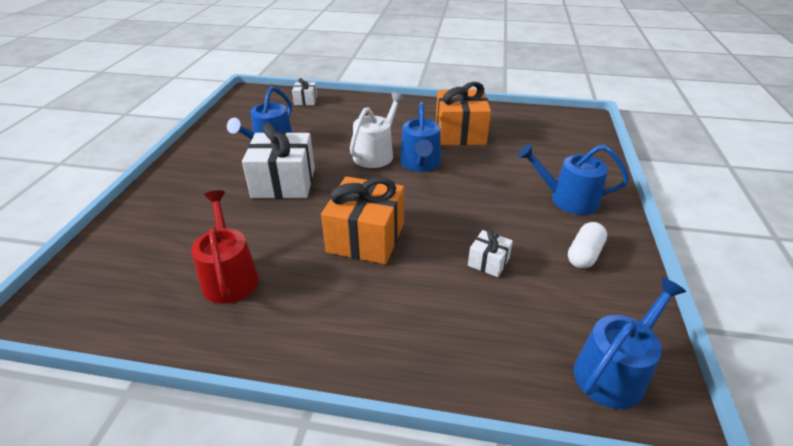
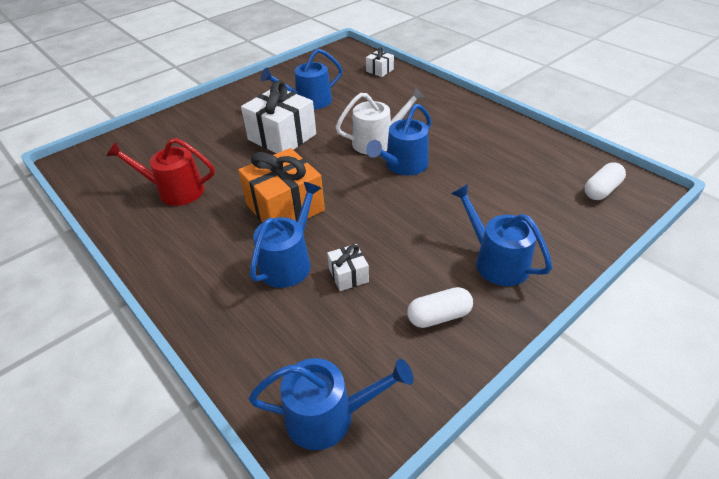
camera: 40 degrees right, 5 degrees up
red watering can [191,190,259,304] -> red watering can turned 105 degrees counterclockwise [107,138,215,206]
orange gift [436,82,491,146] -> none
none -> blue watering can [250,182,322,288]
none -> white capsule [585,163,626,200]

